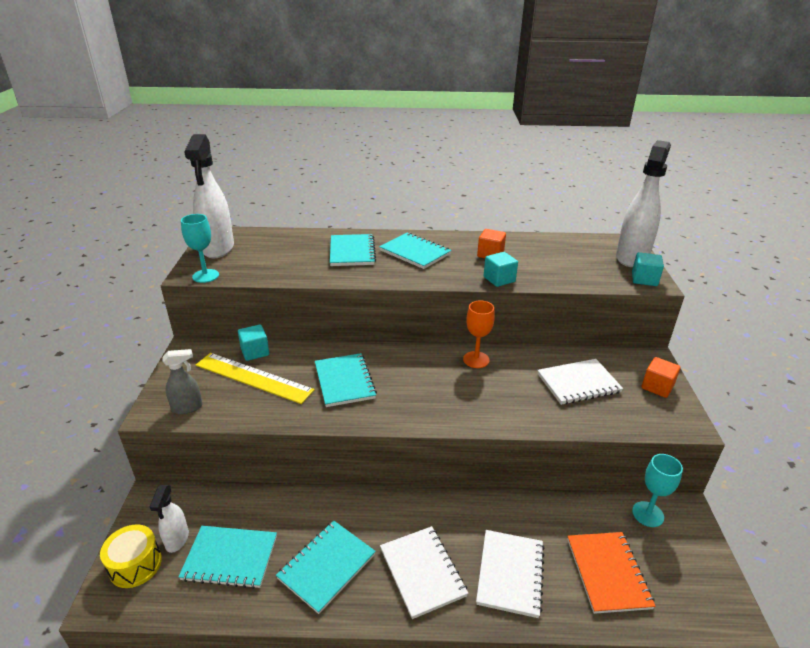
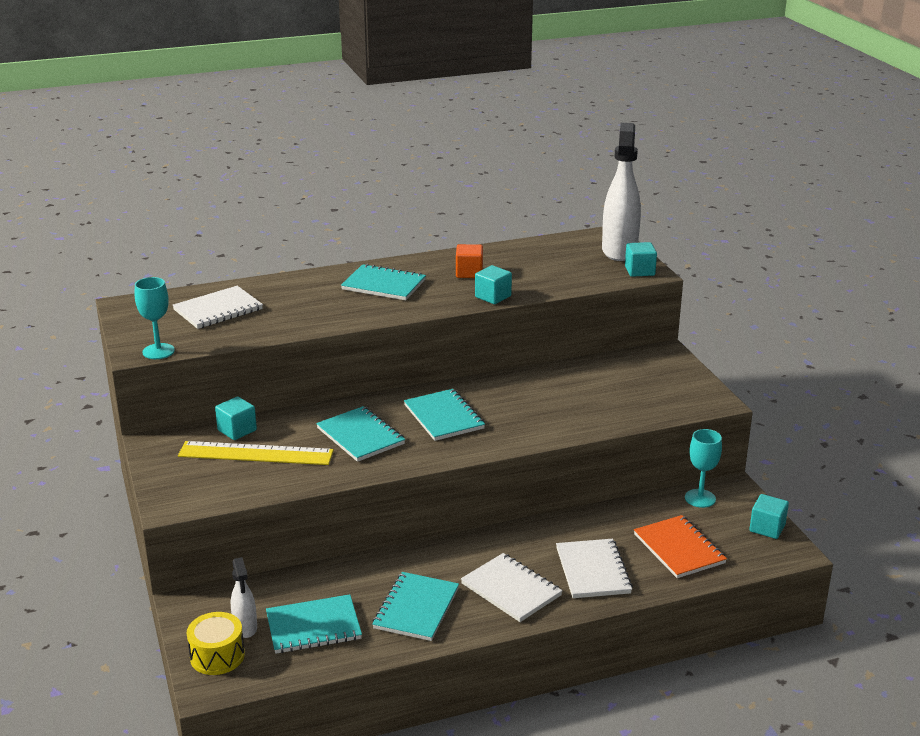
camera: 20 degrees left, 5 degrees down
grey spray bottle [162,349,203,414] -> none
white spray bottle [184,134,234,258] -> none
turquoise notebook [330,234,376,266] -> turquoise notebook moved to [404,389,485,441]
orange goblet [463,301,495,368] -> none
white notebook [537,359,623,405] -> white notebook moved to [173,286,263,329]
orange cube [642,357,680,398] -> none
none -> turquoise cube [749,494,789,539]

